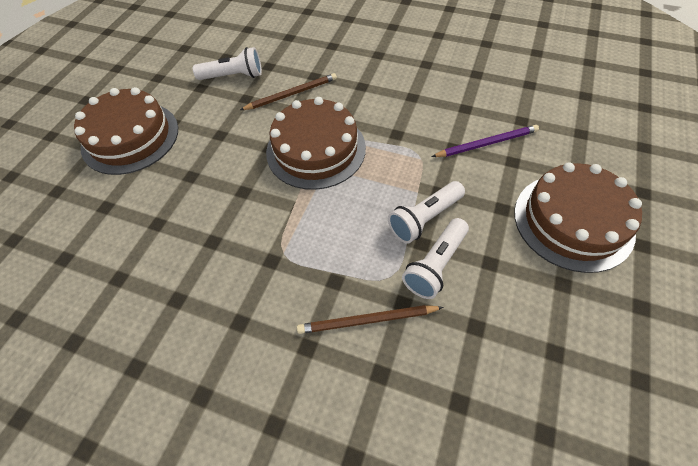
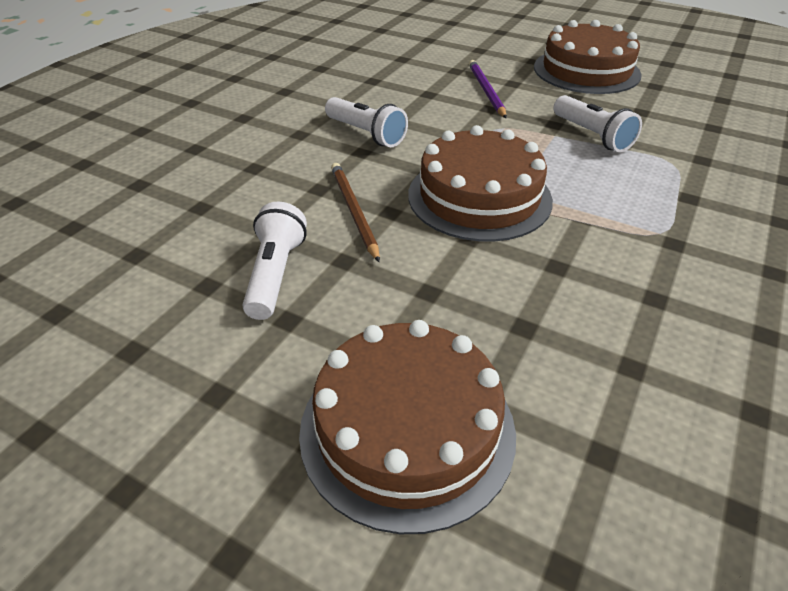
camera: 85 degrees left, 15 degrees down
brown pencil [297,305,443,334] -> none
white flashlight [402,218,469,299] -> white flashlight moved to [325,97,408,147]

